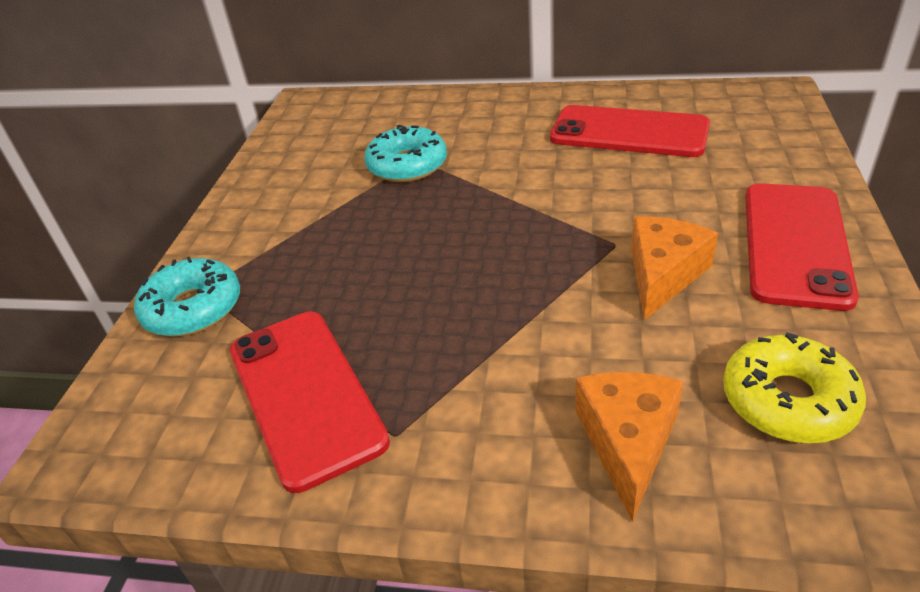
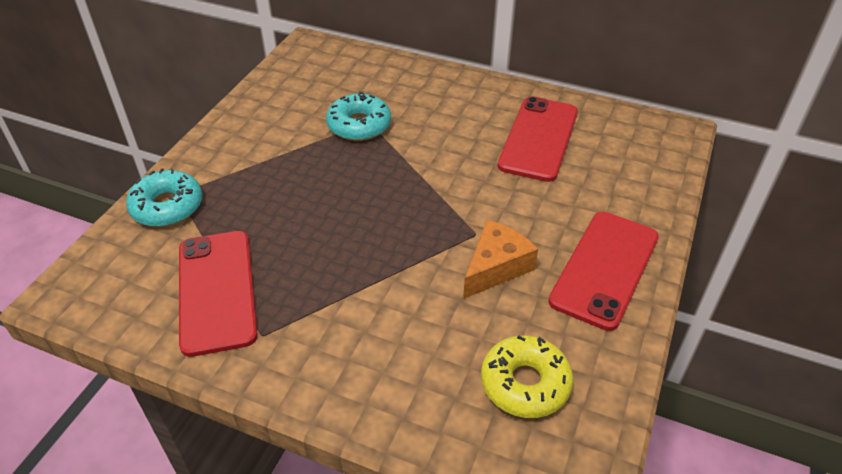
camera: 10 degrees right, 5 degrees up
red phone [550,105,710,157] -> red phone turned 75 degrees clockwise [497,96,578,182]
orange cheese [575,372,684,522] -> none

